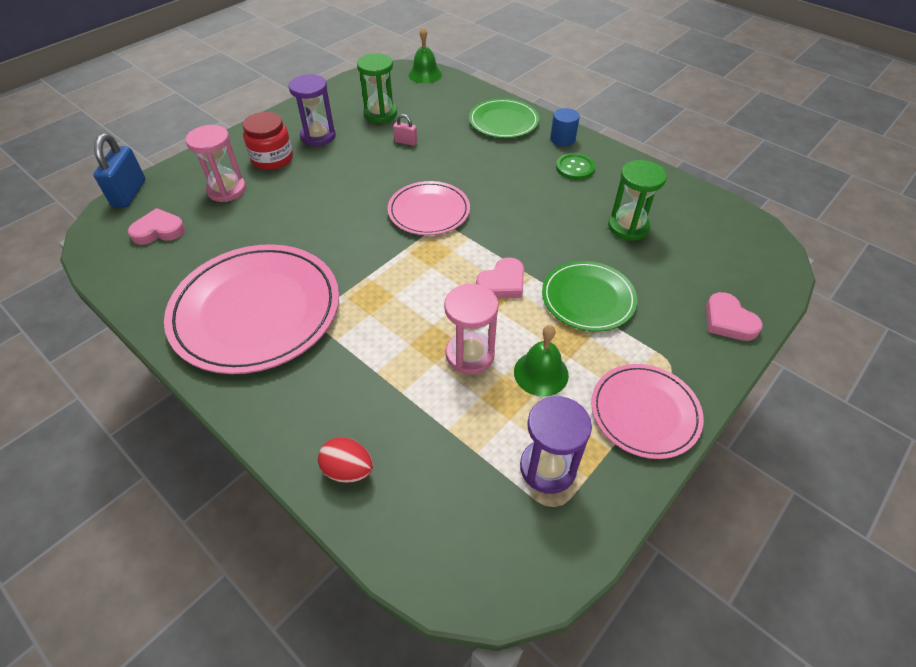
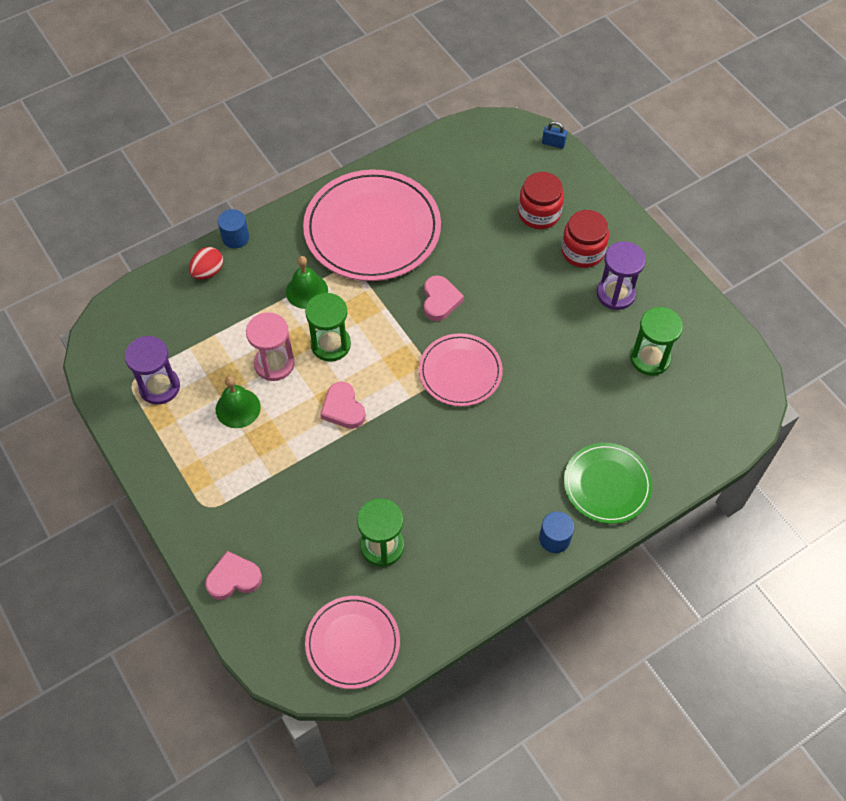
camera: 105 degrees right, 10 degrees up
blue padlock [93,133,145,207] -> blue padlock [542,121,567,149], size x0.51
pink heart [128,208,185,245] -> pink heart moved to [424,275,464,321]
pink hourglass [186,125,246,202] -> red jar [518,172,564,229]
pink padlock [393,114,417,146] -> none
green bell [408,27,442,84] -> green bell moved to [286,256,328,309]
green plate [542,261,637,331] -> none
green button [556,153,595,180] -> none
pink plate [591,364,704,459] -> pink plate moved to [305,596,400,689]
none -> blue cylinder [218,209,249,249]
none -> green hourglass [305,293,351,362]

